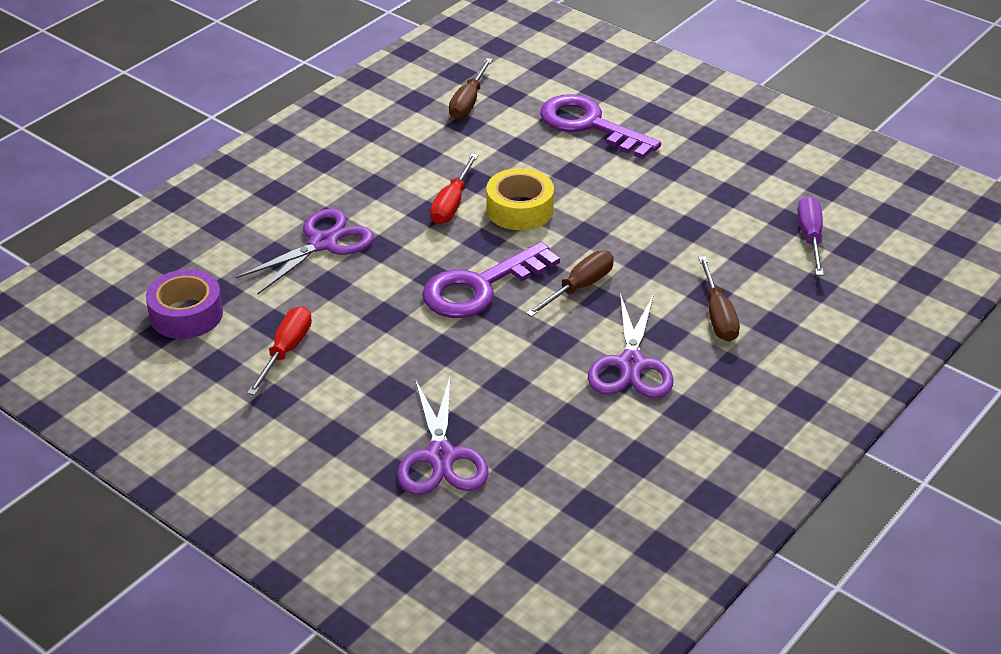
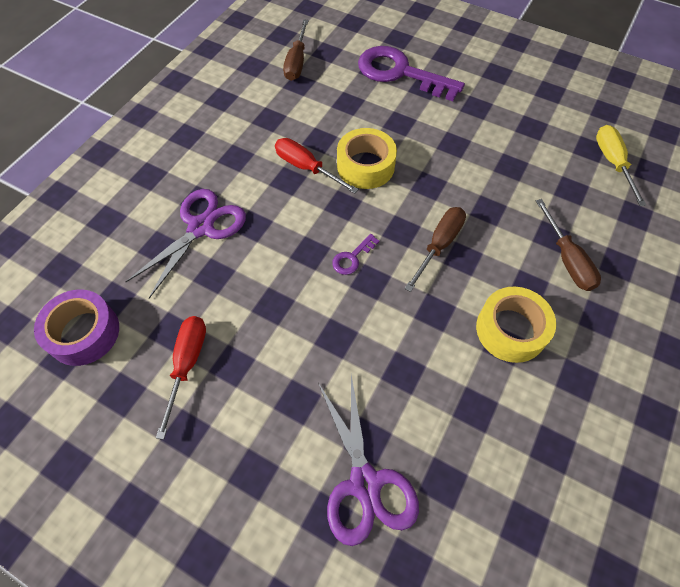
camera: 10 degrees left, 20 degrees up
purple key [422,242,560,318] -> purple key [332,234,380,275], size x0.42
red screwdriver [430,154,479,224] -> red screwdriver turned 120 degrees clockwise [275,138,359,194]
purple scissors [588,293,674,398] -> yellow tape [476,287,556,363]
purple screwdriver [798,196,824,276] -> yellow screwdriver [596,125,646,206]

